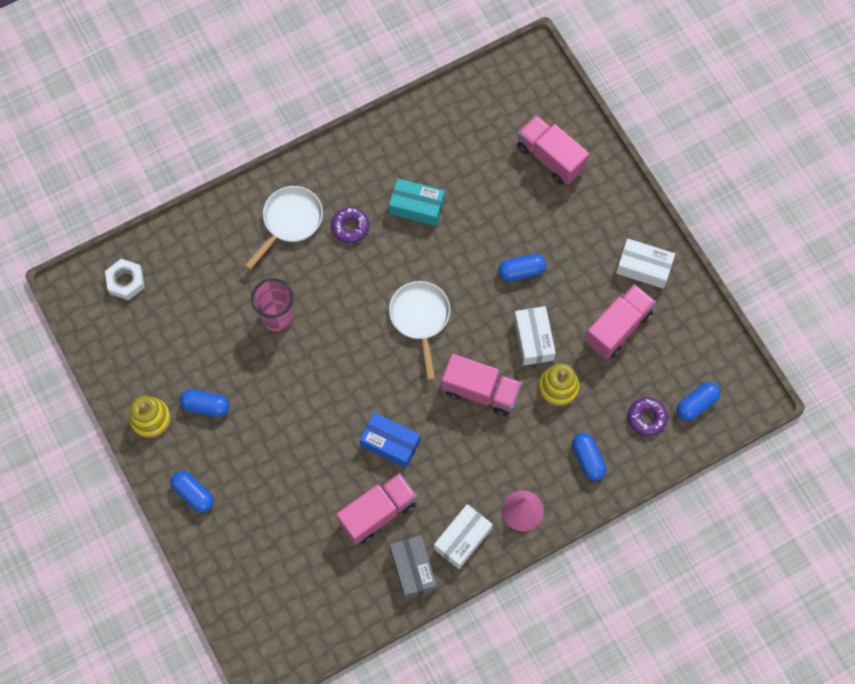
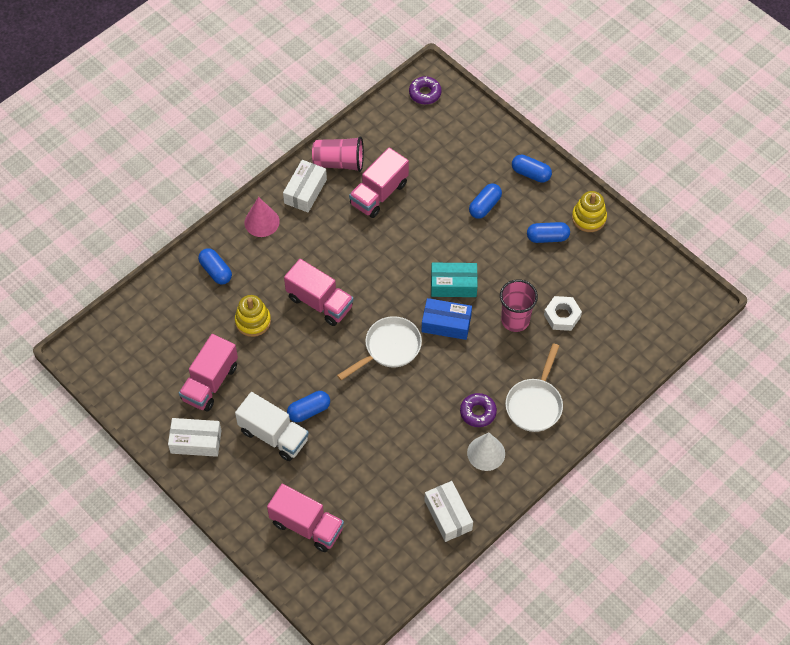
camera: 165 degrees right, 10 degrees down
white nut [105,259,145,300] -> white nut moved to [544,296,582,331]
blue box [360,412,421,468] -> blue box moved to [422,298,472,340]
turquoise box [389,178,445,226] -> turquoise box moved to [431,263,478,297]
white pan [389,281,450,380] -> white pan turned 105 degrees counterclockwise [337,316,422,380]
grey box [390,535,437,599] -> pink cup [312,136,364,172]
pink truck [441,353,522,416] -> pink truck turned 150 degrees counterclockwise [284,259,354,326]
white box [514,306,556,365] -> white box moved to [424,481,473,542]
purple donut [628,397,668,436] -> purple donut moved to [409,76,442,104]
blue capsule [677,382,720,421] -> blue capsule moved to [469,184,502,219]
none -> white truck [235,392,309,461]
none -> white cone [467,432,505,471]

